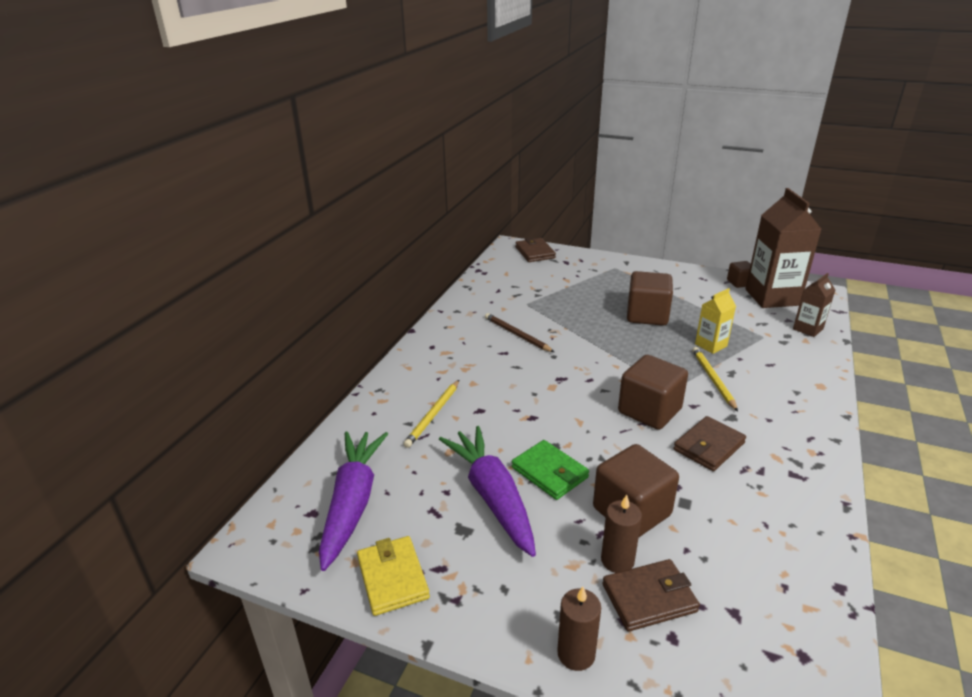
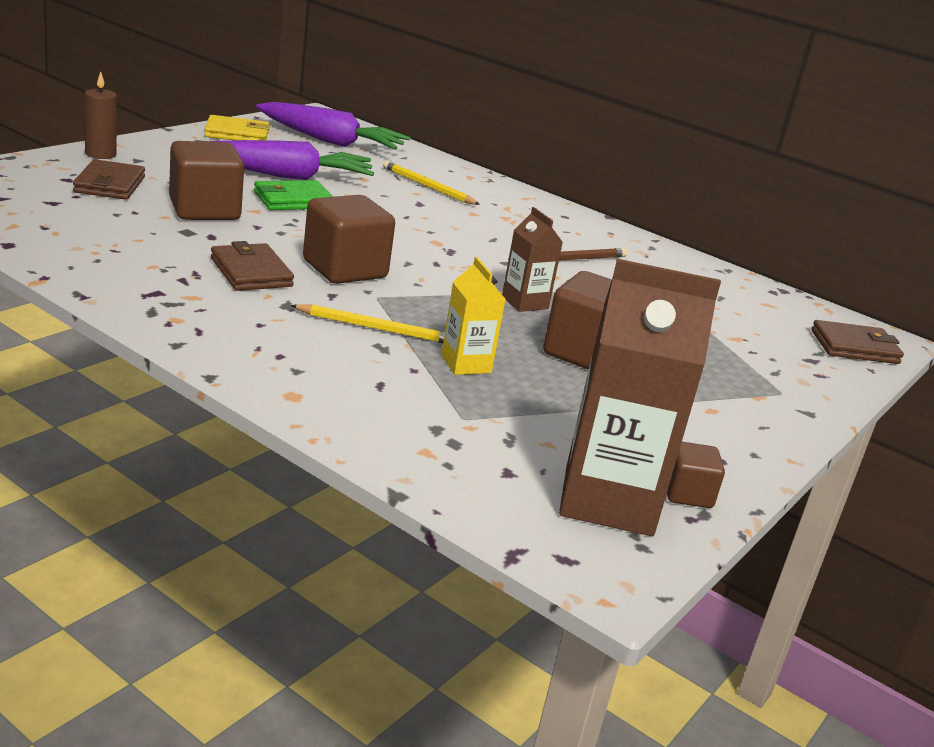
camera: 100 degrees right, 5 degrees down
brown candle [601,495,642,573] -> none
brown carton [793,273,835,337] -> brown carton moved to [502,207,563,312]

